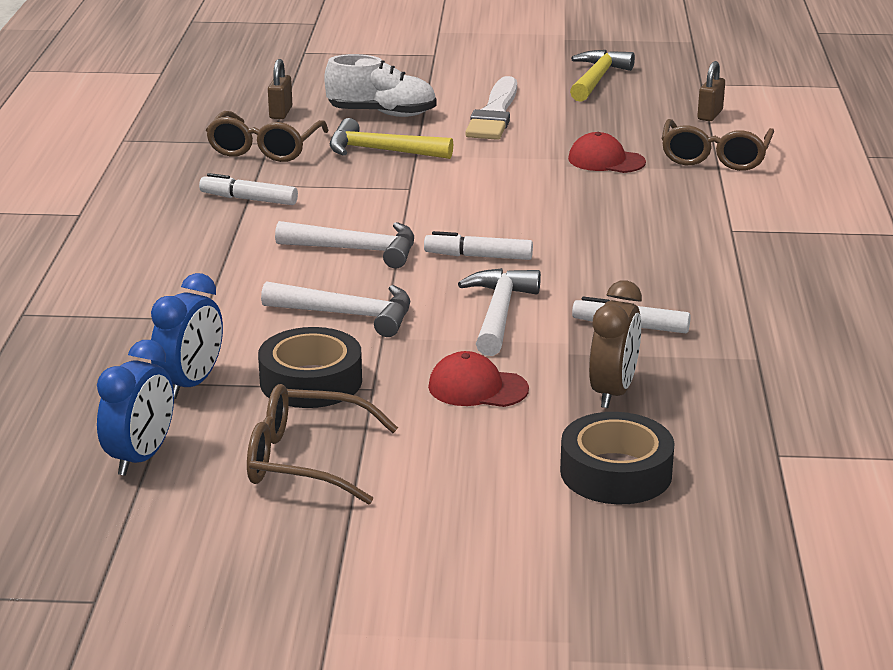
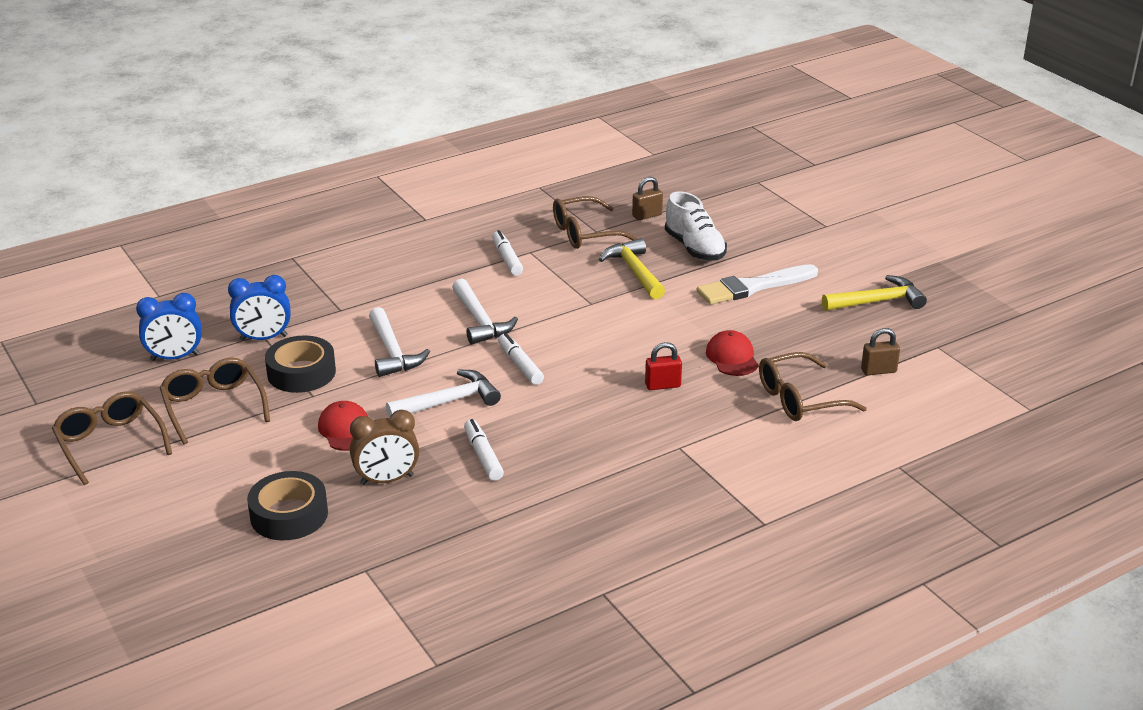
camera: 55 degrees right, 5 degrees up
none -> brown glasses [52,391,172,485]
none -> red padlock [645,342,682,390]

